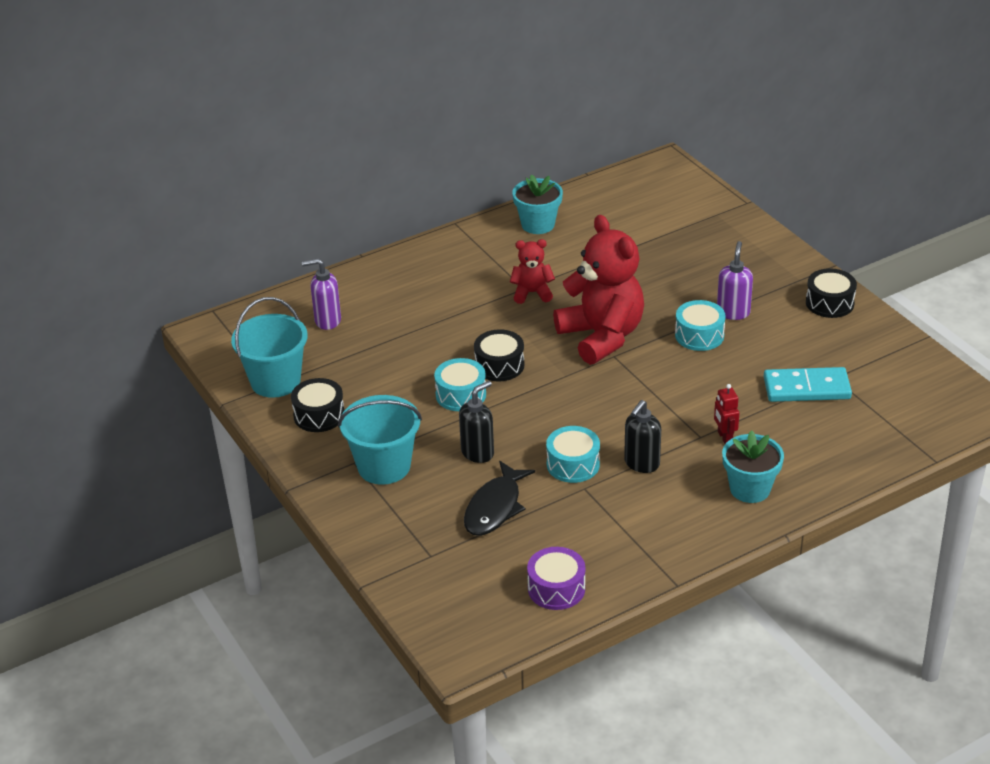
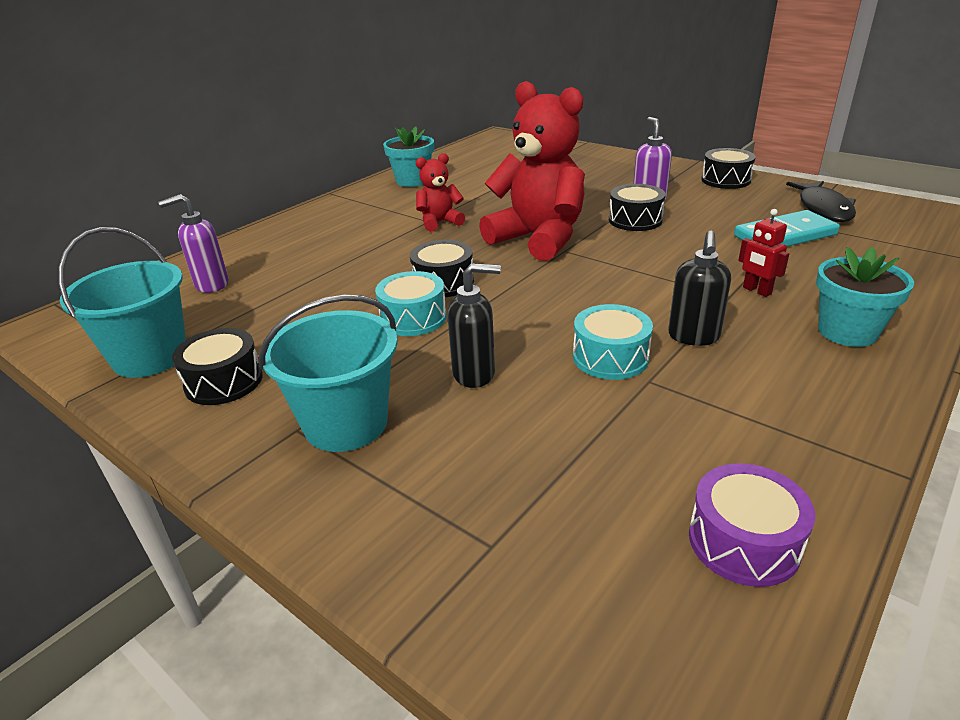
camera: 20 degrees left, 5 degrees down
black soap dispenser [459,381,494,463] -> black soap dispenser turned 60 degrees clockwise [447,263,501,388]
black fish [464,461,535,536] -> black fish moved to [786,181,856,222]
turquoise drum [675,300,726,351] -> black drum [609,184,666,231]

